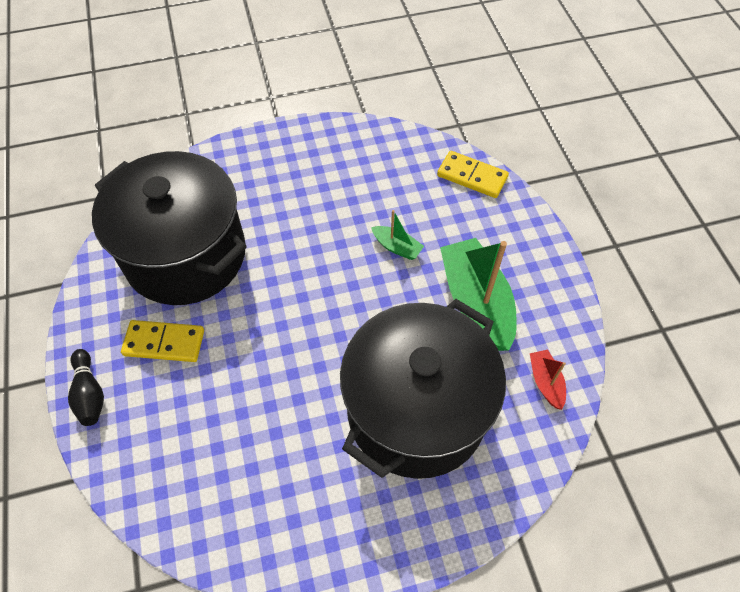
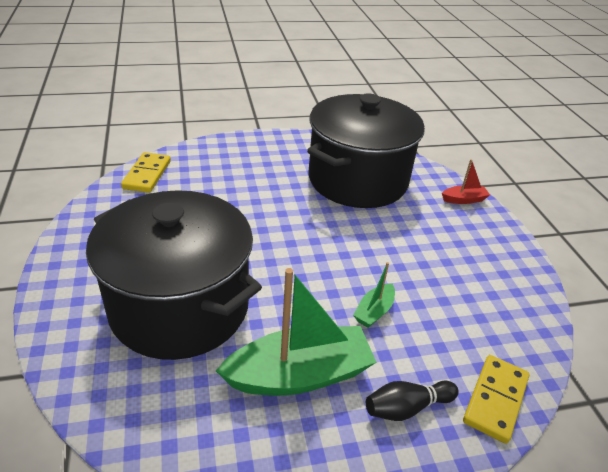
camera: 90 degrees right, 20 degrees down
black bowling pin [68,349,104,426] -> black bowling pin moved to [366,381,459,421]
yellow domino [121,320,204,362] -> yellow domino moved to [121,152,171,193]
red boat [530,350,566,410] -> red boat moved to [442,159,490,204]

